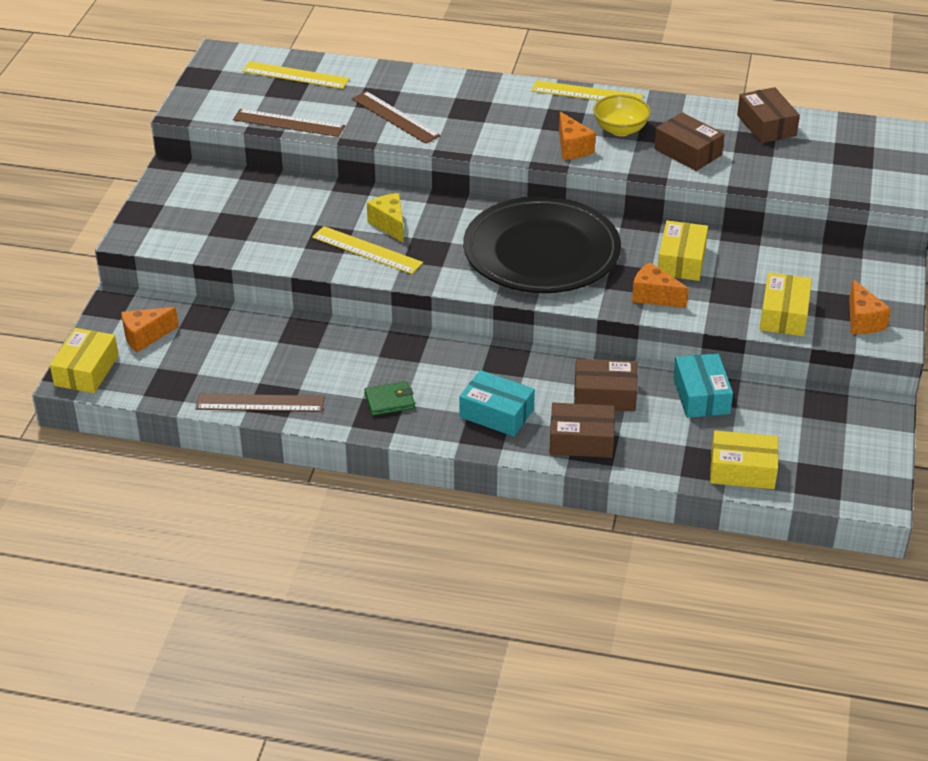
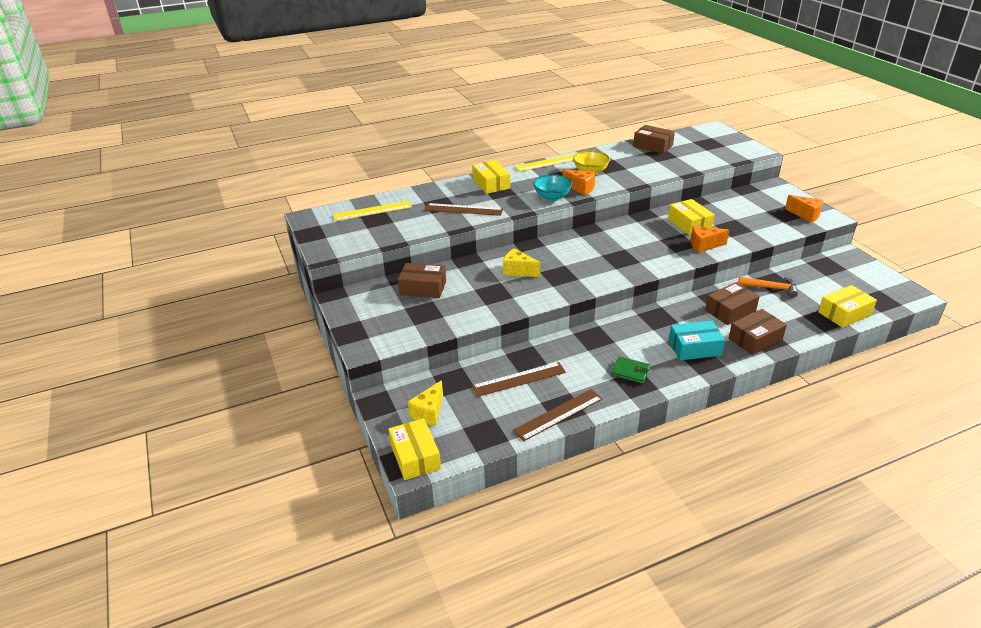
camera: 35 degrees left, 5 degrees down
orange cheese [121,307,178,352] -> yellow cheese [408,380,443,426]
brown ruler [233,109,345,137] -> brown ruler moved to [472,362,566,397]
yellow ruler [312,226,423,274] -> none
green wallet [364,381,415,416] -> green wallet turned 75 degrees clockwise [611,356,650,384]
black plate [463,196,621,293] -> none
brown box [654,112,725,171] -> brown box moved to [398,263,446,298]
turquoise box [673,353,733,418] -> orange hammer [738,277,798,298]
yellow box [760,273,812,336] -> yellow box moved to [472,160,510,194]
none -> turquoise bowl [533,175,572,201]

